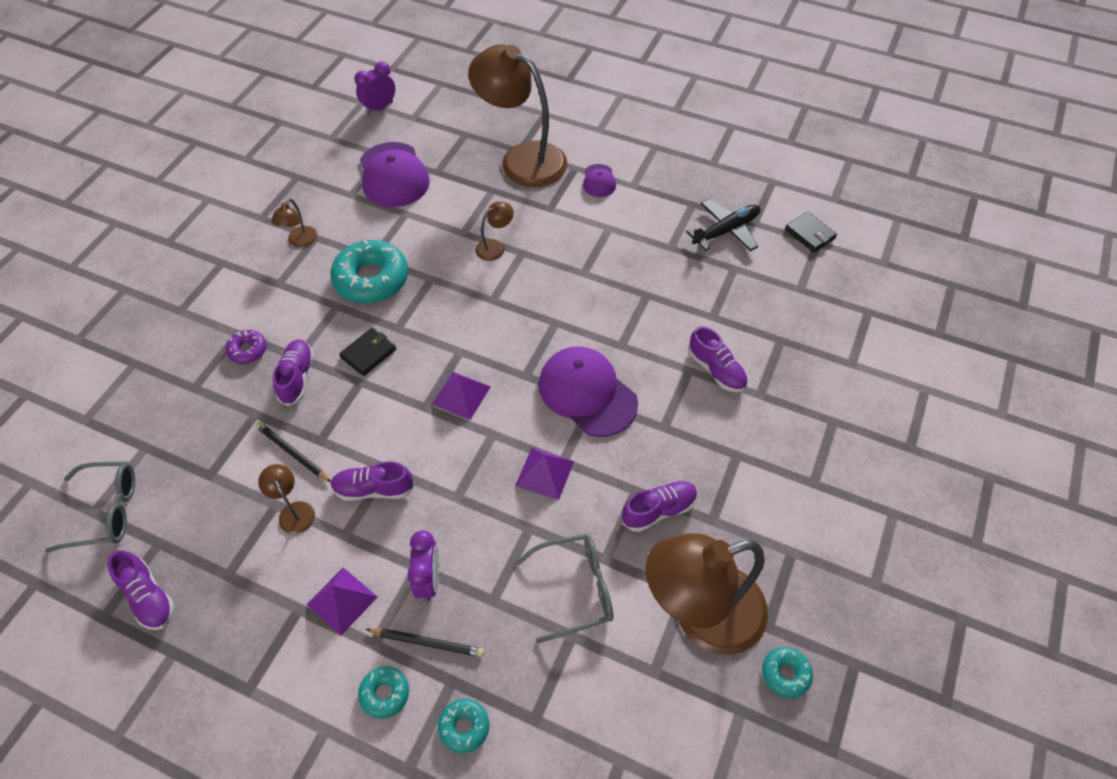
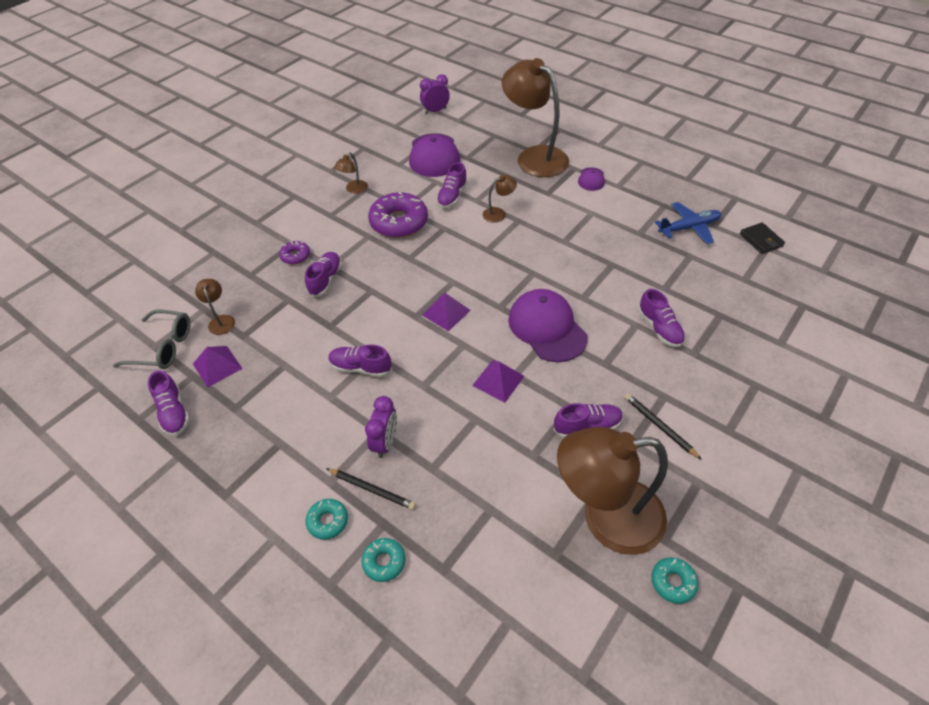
camera: 15 degrees right, 5 degrees down
black pencil [255,422,331,482] -> black pencil moved to [625,393,702,460]
brown lamp [258,464,315,534] -> brown lamp moved to [195,279,235,335]
purple pyramid [306,567,377,635] -> purple pyramid moved to [193,346,243,387]
turquoise donut [330,240,408,304] -> purple donut [368,192,428,238]
black wallet [339,328,396,376] -> none
grey glasses [516,534,614,643] -> none
black plane [686,199,760,251] -> blue plane [655,202,721,244]
none -> purple shoe [436,162,468,208]

